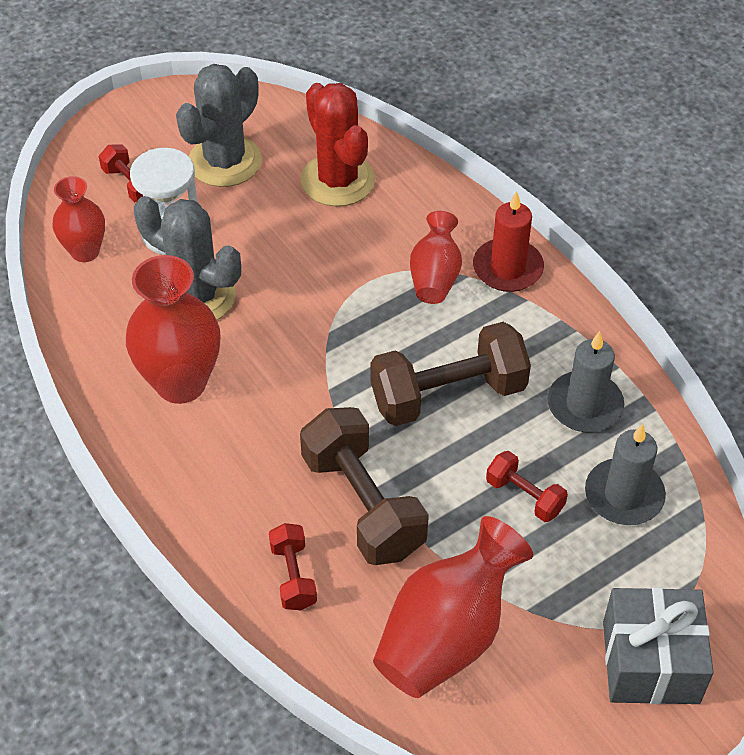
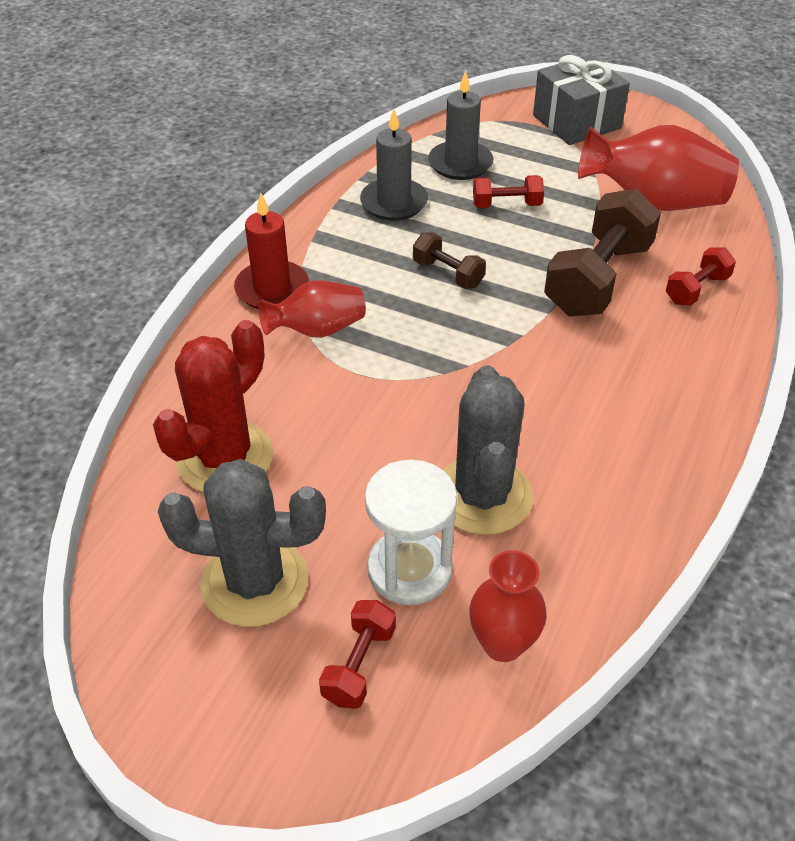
camera: 120 degrees left, 5 degrees down
red vase [126,255,221,404] -> none
brown dumbbell [370,322,531,426] -> brown dumbbell [413,232,486,289], size x0.51
red dumbbell [486,451,568,522] -> red dumbbell turned 75 degrees clockwise [473,175,544,208]

